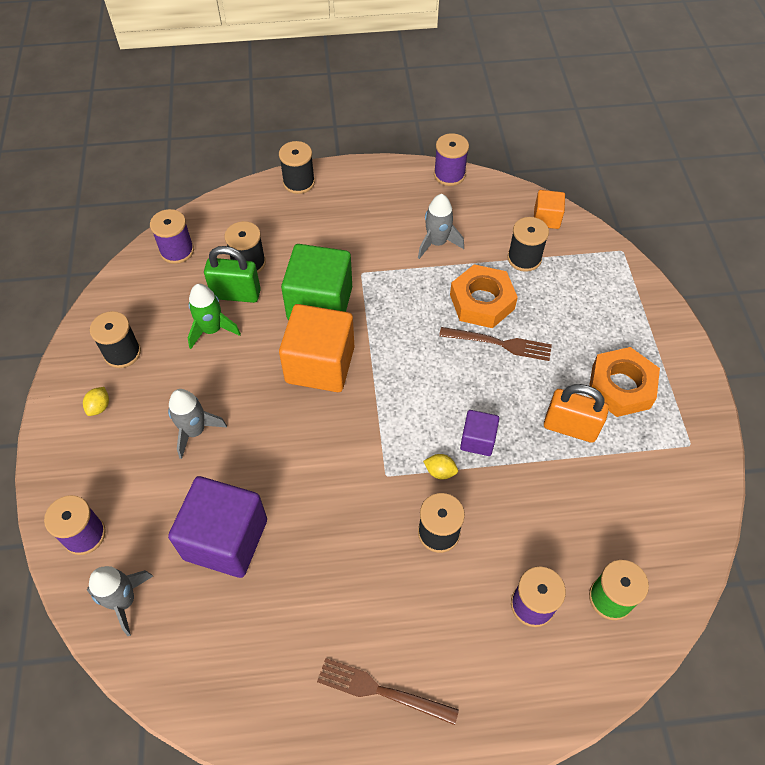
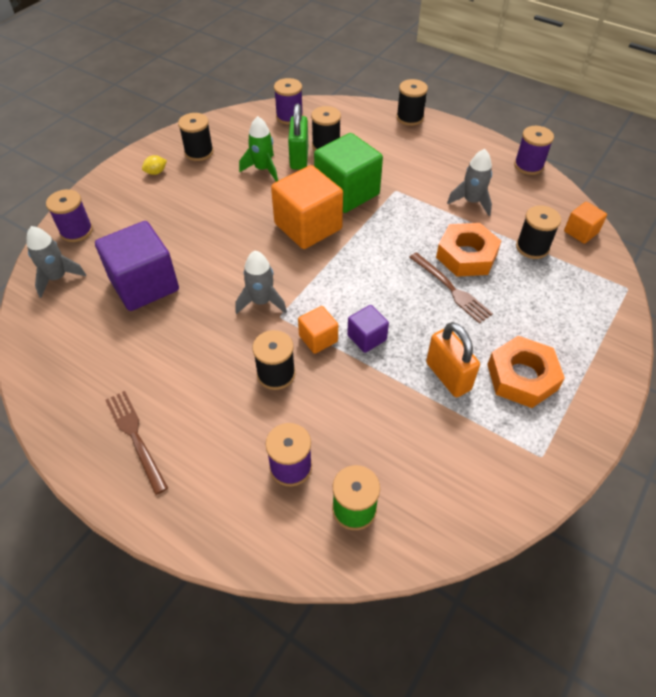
camera: 40 degrees right, 5 degrees down
grey rocket [168,389,227,459] -> grey rocket moved to [235,251,287,314]
green padlock [204,246,261,303] -> green padlock turned 45 degrees clockwise [288,104,308,170]
yellow lemon [423,454,458,479] -> orange cube [298,306,338,354]

